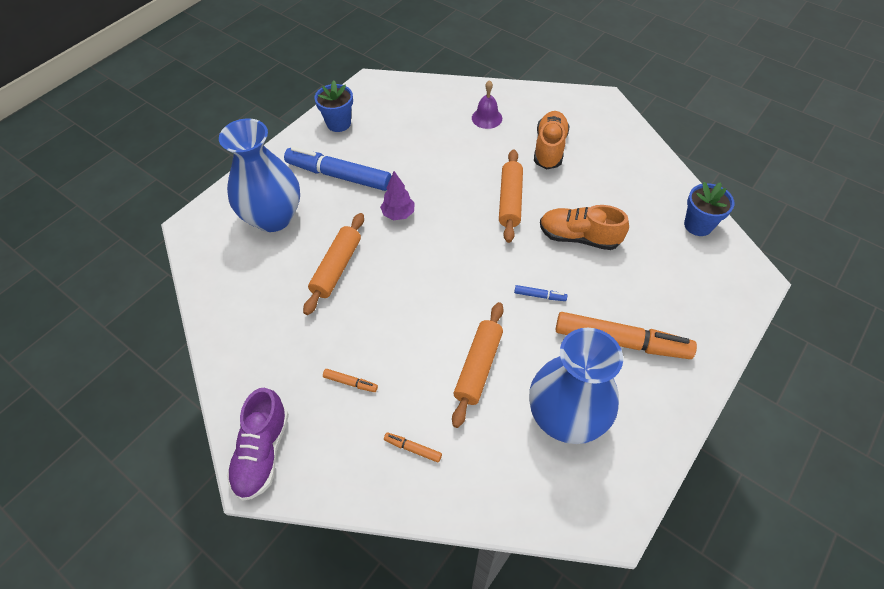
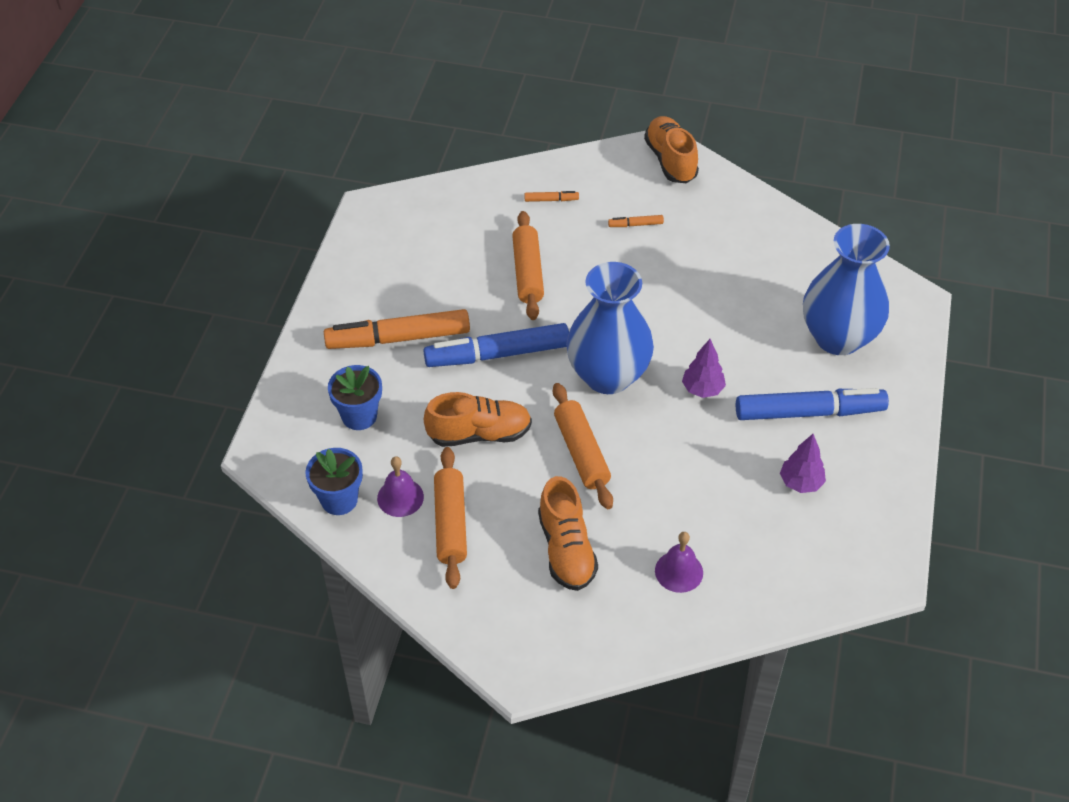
camera: 155 degrees right, 5 degrees down
purple shoe [227,388,289,501] -> orange shoe [644,116,699,183]
orange rolling pin [303,213,364,315] -> orange rolling pin moved to [434,447,467,589]
blue flower pot [314,80,353,132] -> blue flower pot moved to [328,365,382,430]
blue marker [514,285,567,301] -> blue marker [423,323,569,367], size x2.45
blue vase [529,328,623,444] -> blue vase moved to [566,262,654,394]
none -> purple bell [377,456,424,517]
none -> purple tree [780,434,826,493]

